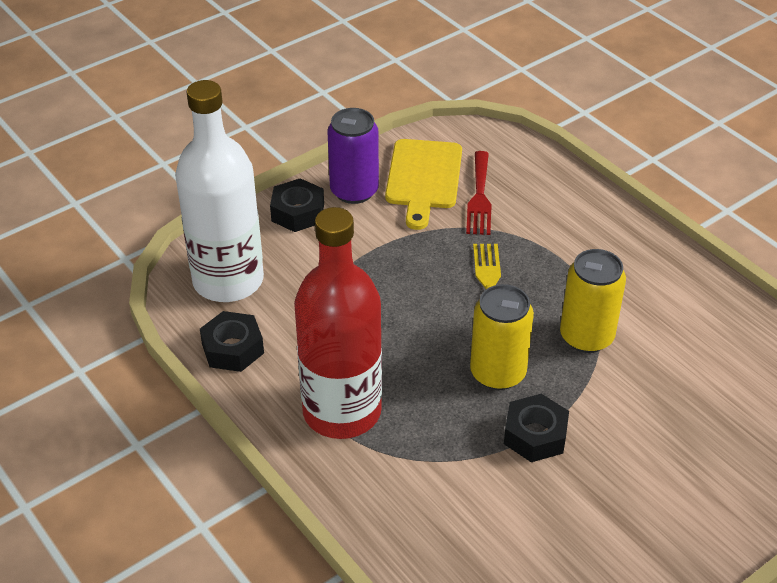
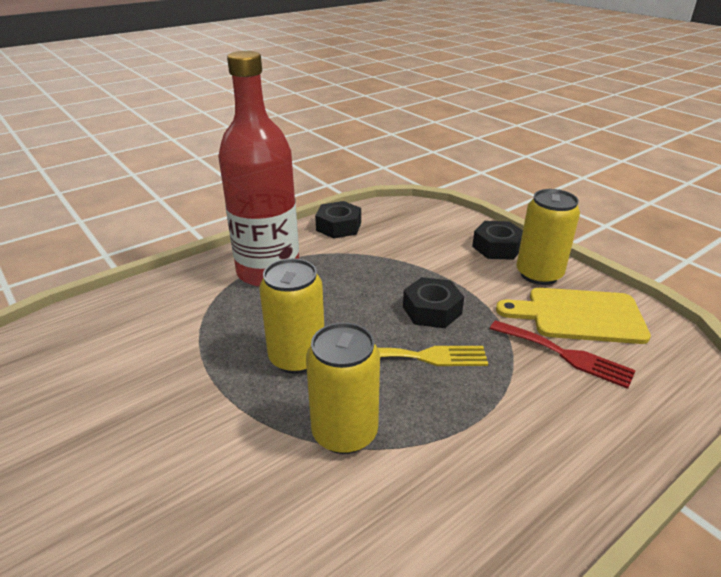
camera: 90 degrees right, 10 degrees down
white bottle [175,80,264,302] -> none
purple can [327,108,379,204] -> yellow can [516,189,580,285]
red fork [466,151,492,235] -> red fork turned 150 degrees counterclockwise [490,320,636,389]
black nut [504,394,569,462] -> black nut moved to [403,277,464,328]

